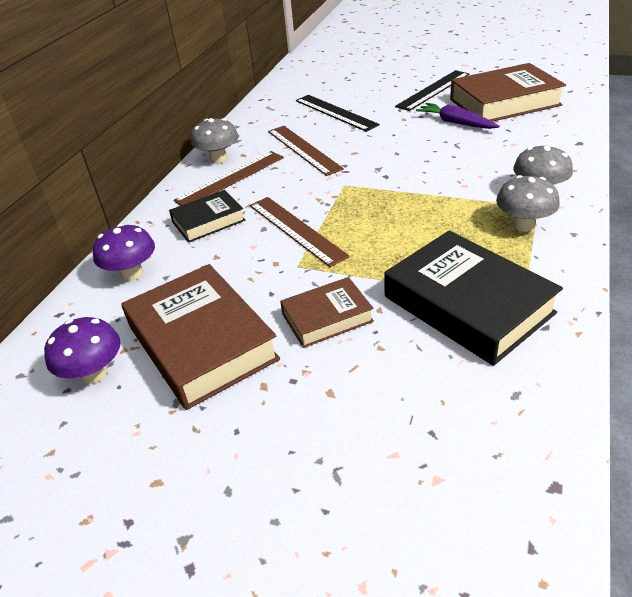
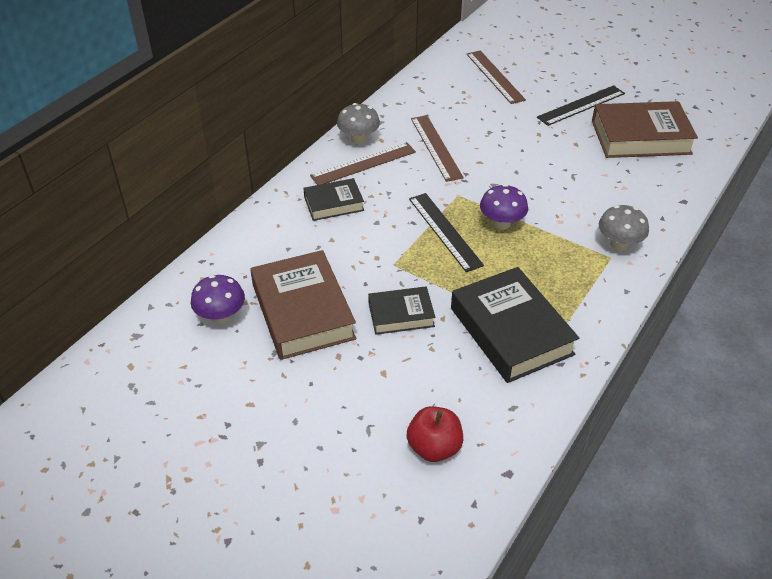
camera: 10 degrees right, 5 degrees up
purple mushroom [93,224,155,281] -> purple mushroom moved to [480,184,528,230]
brown ruler [250,197,350,267] -> brown ruler moved to [466,51,526,104]
brown book [280,277,374,348] -> black book [368,286,435,335]
black ruler [296,95,380,132] -> black ruler moved to [409,193,484,272]
purple carrot [416,103,500,129] -> none
grey mushroom [496,175,560,232] -> none
none -> red apple [407,406,463,462]

